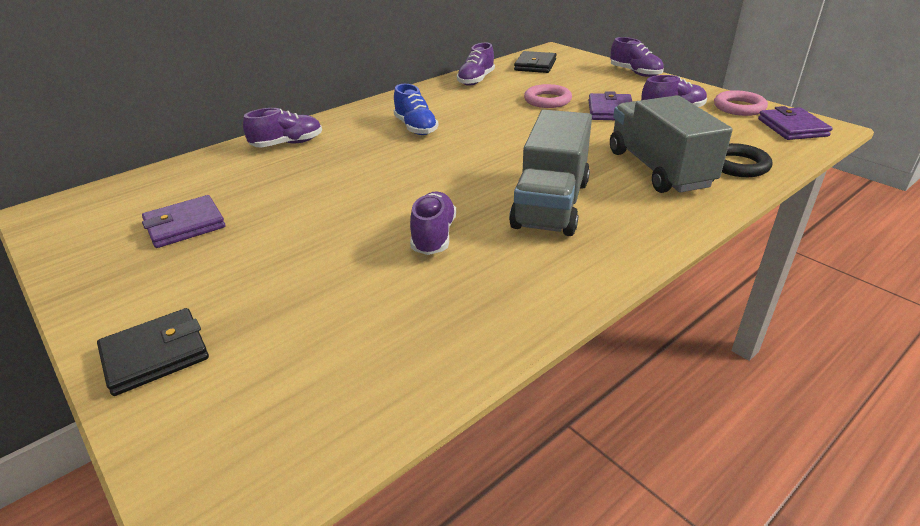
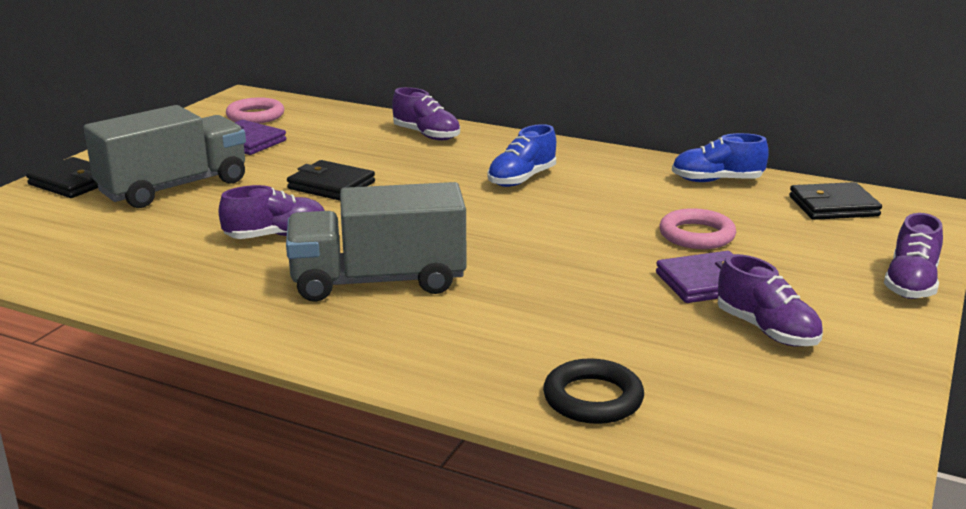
camera: 65 degrees right, 10 degrees down
purple shoe [457,43,495,86] -> blue shoe [672,133,769,182]
grey truck [610,95,732,193] -> grey truck moved to [84,105,246,208]
pink ring [714,90,768,116] -> pink ring moved to [226,97,284,123]
purple wallet [758,106,832,140] -> none
none -> black wallet [287,160,375,201]

